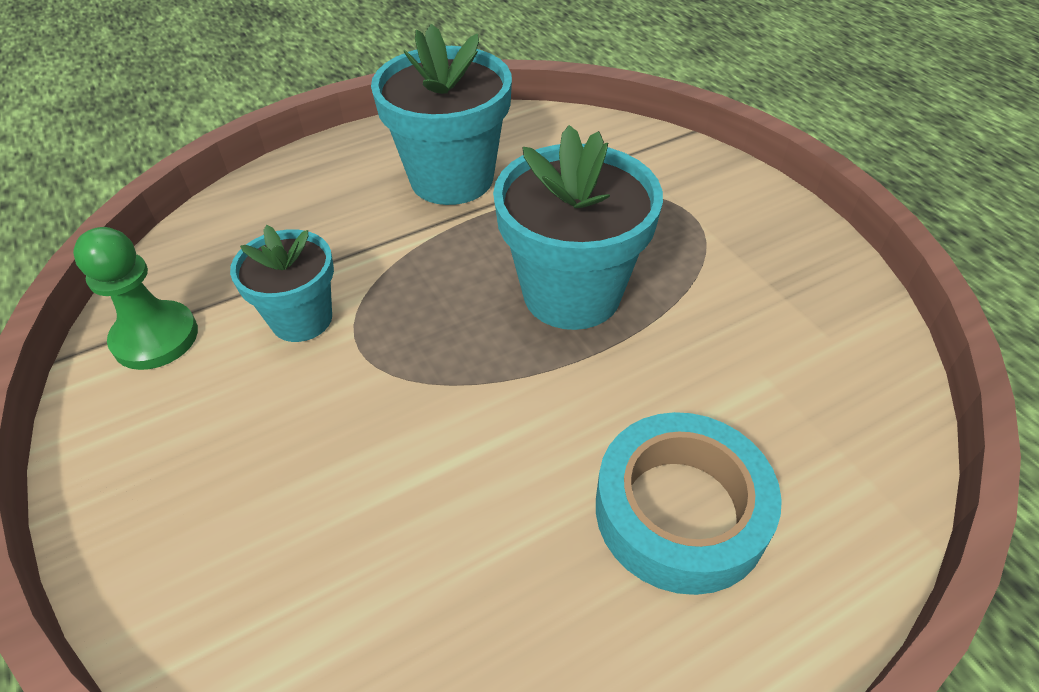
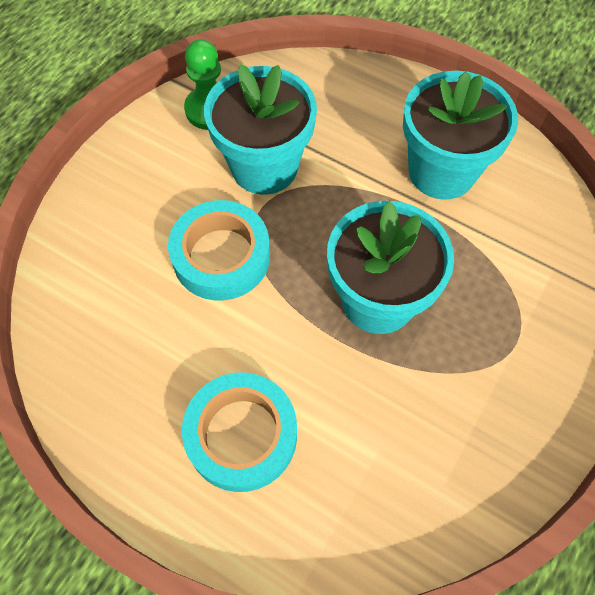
camera: 60 degrees right, 15 degrees up
turquoise flower pot [230,225,334,342] -> turquoise flower pot [204,64,317,195], size x1.65
none -> turquoise tape [168,200,270,300]

